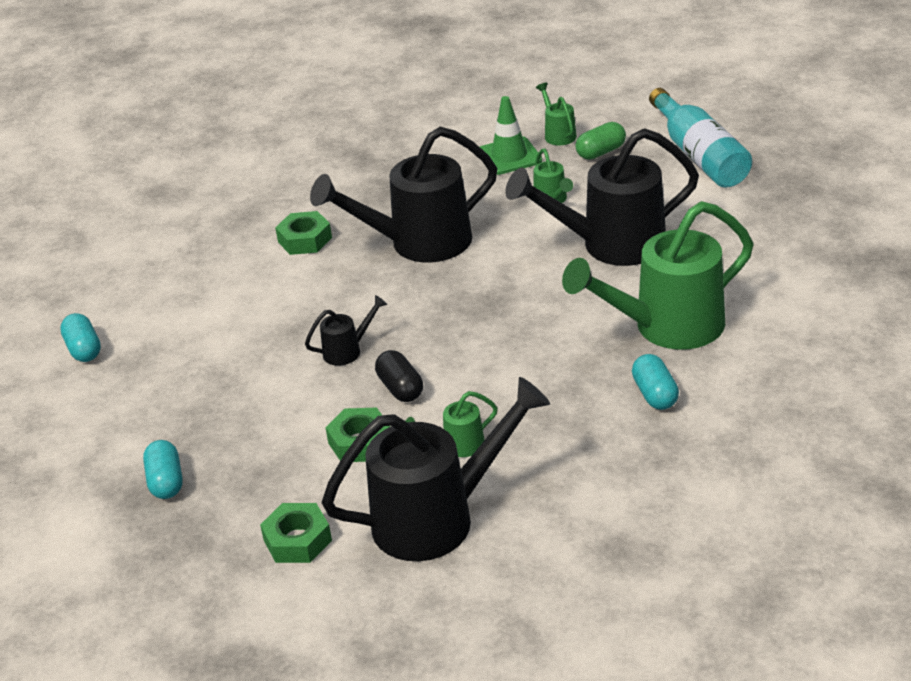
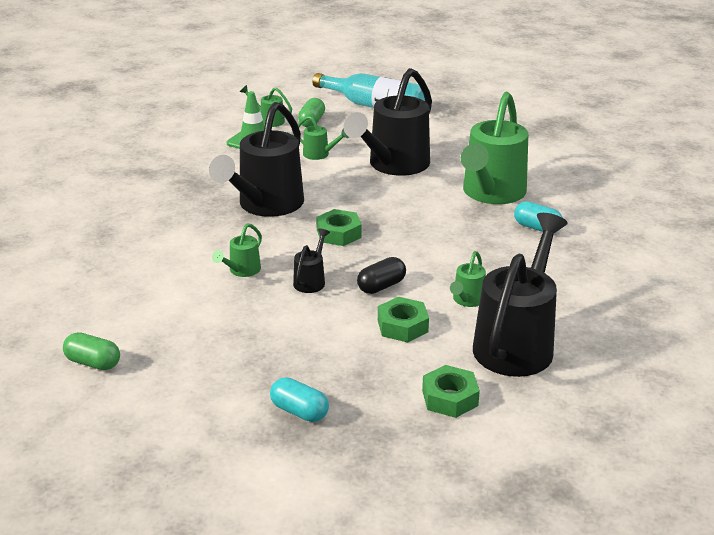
camera: 45 degrees left, 5 degrees down
turquoise capsule [60,313,101,362] -> green capsule [63,332,120,370]
green nut [275,211,332,255] -> green nut moved to [316,209,362,246]
black capsule [375,350,423,402] -> black capsule turned 60 degrees counterclockwise [357,257,406,294]
none -> green watering can [212,223,262,277]

